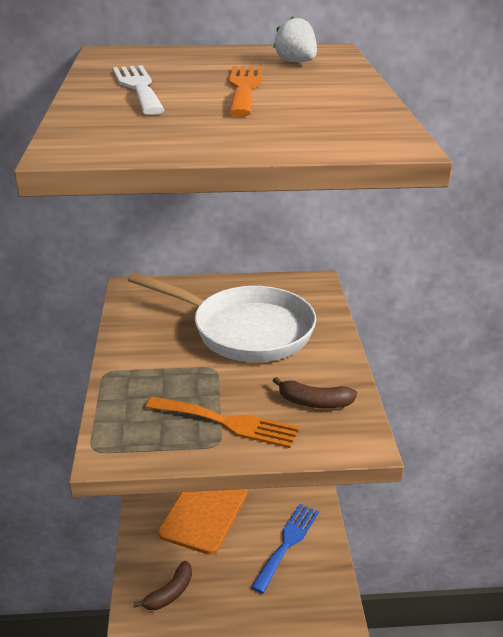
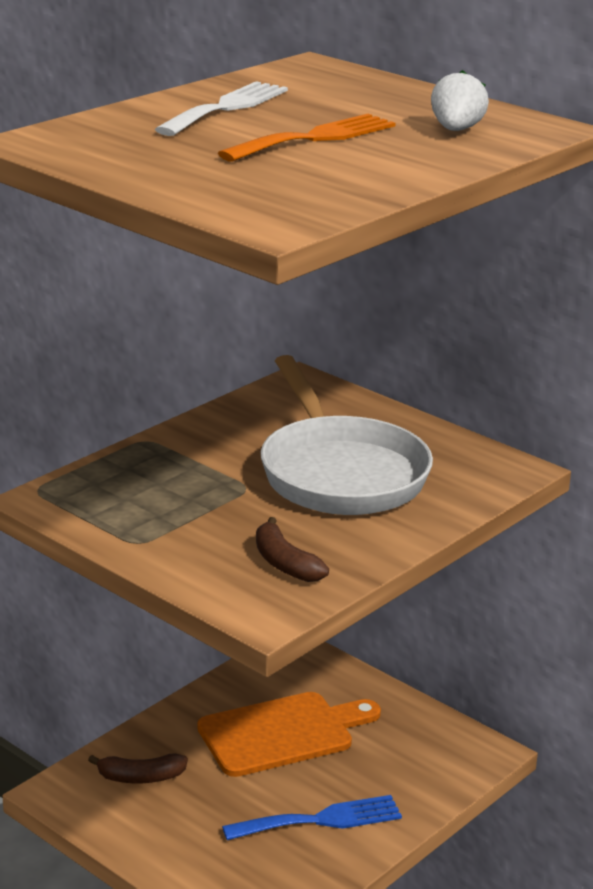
camera: 45 degrees right, 5 degrees down
orange fork [145,397,299,448] -> none

